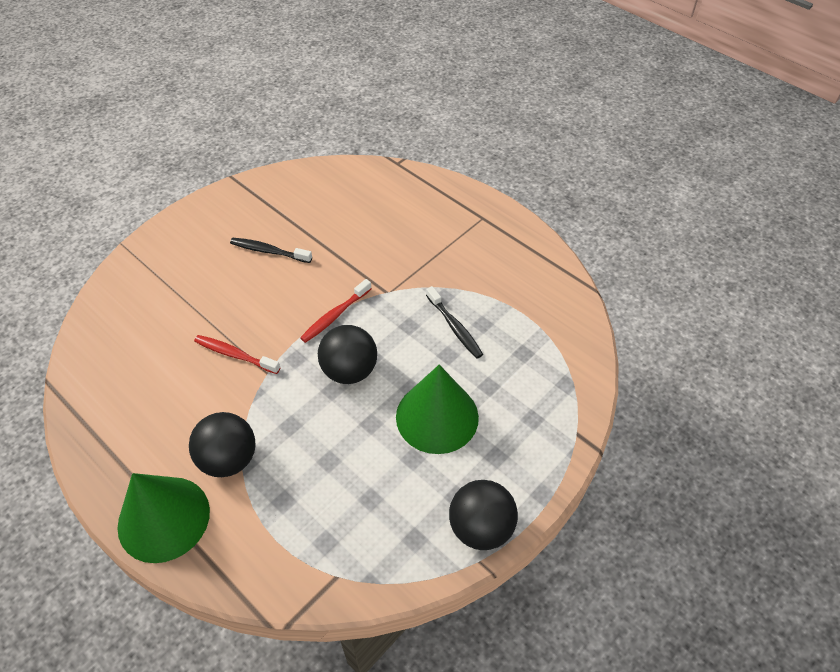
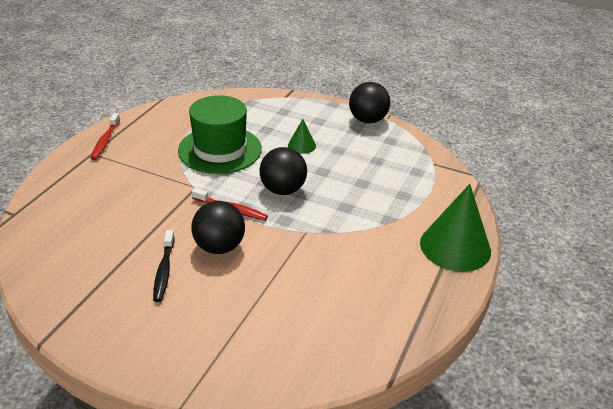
camera: 110 degrees left, 15 degrees down
black ball [189,412,256,477] -> black ball moved to [191,201,245,254]
red toothbrush [194,335,281,374] -> red toothbrush moved to [90,113,120,160]
green cone [396,365,479,454] -> green cone [288,119,316,154], size x0.48
black toothbrush [426,286,483,358] -> green hat [178,95,262,174]

